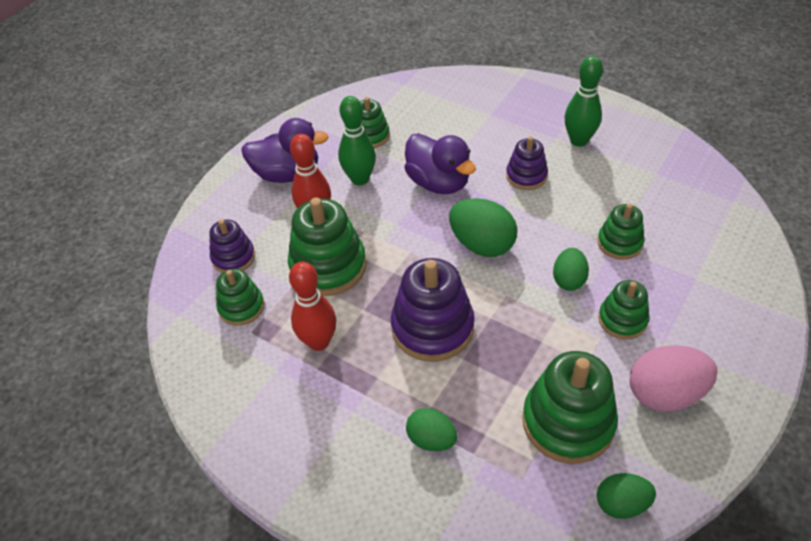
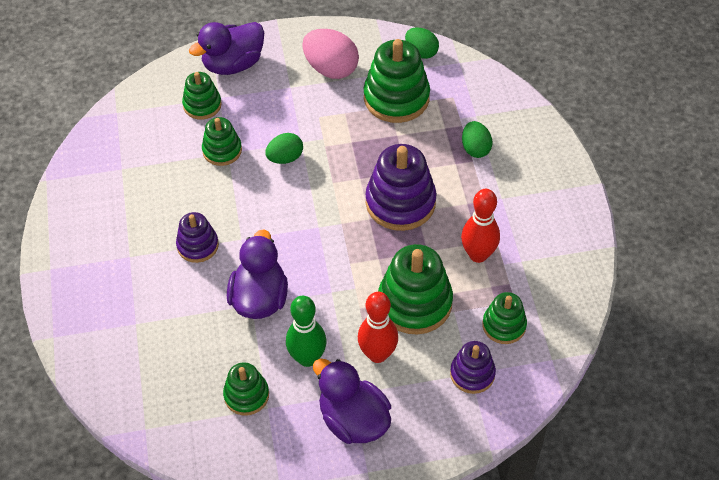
camera: 135 degrees left, 5 degrees up
green egg [449,198,517,257] -> none
green bowling pin [565,56,603,147] -> none
green stacking toy [598,280,650,339] -> green stacking toy moved to [182,72,222,120]
none -> purple duck [189,22,264,75]

